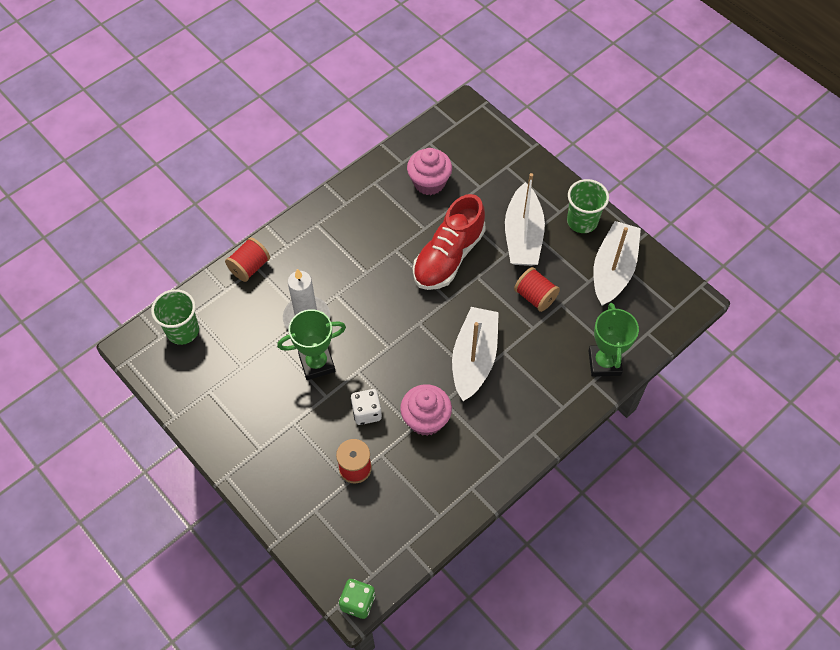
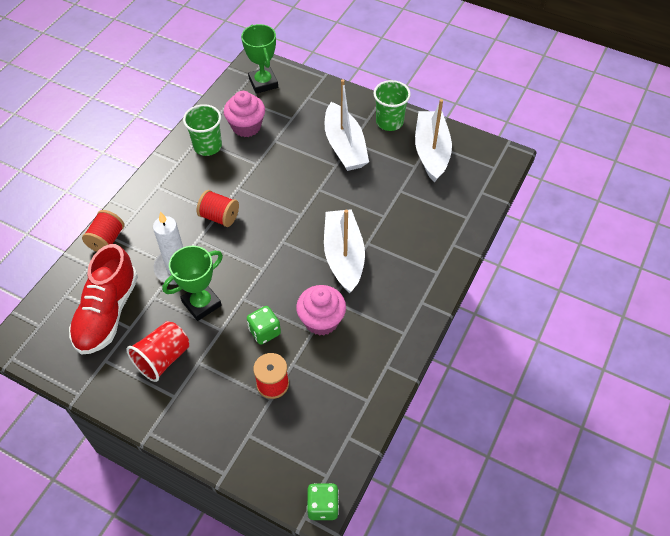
camera: 20 degrees left, 5 degrees down
green cup [151,289,199,345] -> green cup moved to [183,104,222,156]
white dice [351,389,382,425] -> green dice [247,306,281,345]
red shoe [413,194,486,290] -> red shoe moved to [69,244,138,355]
red spool [514,267,560,312] -> red spool moved to [197,190,239,227]
green trophy [588,303,639,377] -> green trophy moved to [241,24,278,94]
none -> red cup [127,321,189,382]

